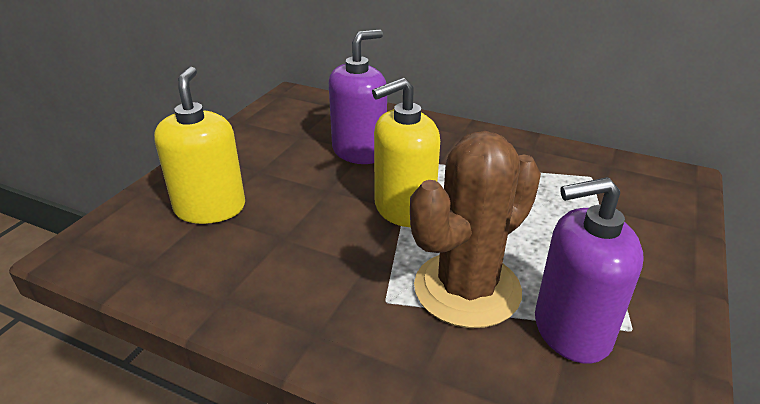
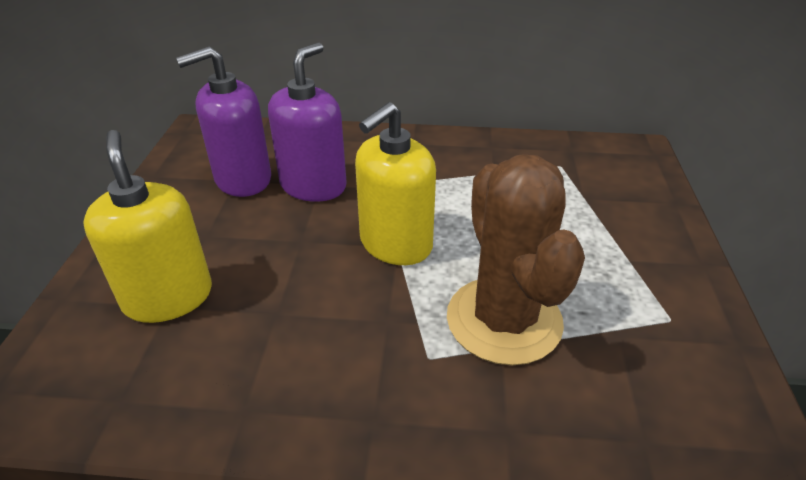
camera: 20 degrees left, 5 degrees up
brown cactus [410,131,541,328] -> brown cactus turned 45 degrees counterclockwise [447,154,585,365]
purple soap dispenser [535,177,643,364] -> purple soap dispenser moved to [176,46,271,197]

